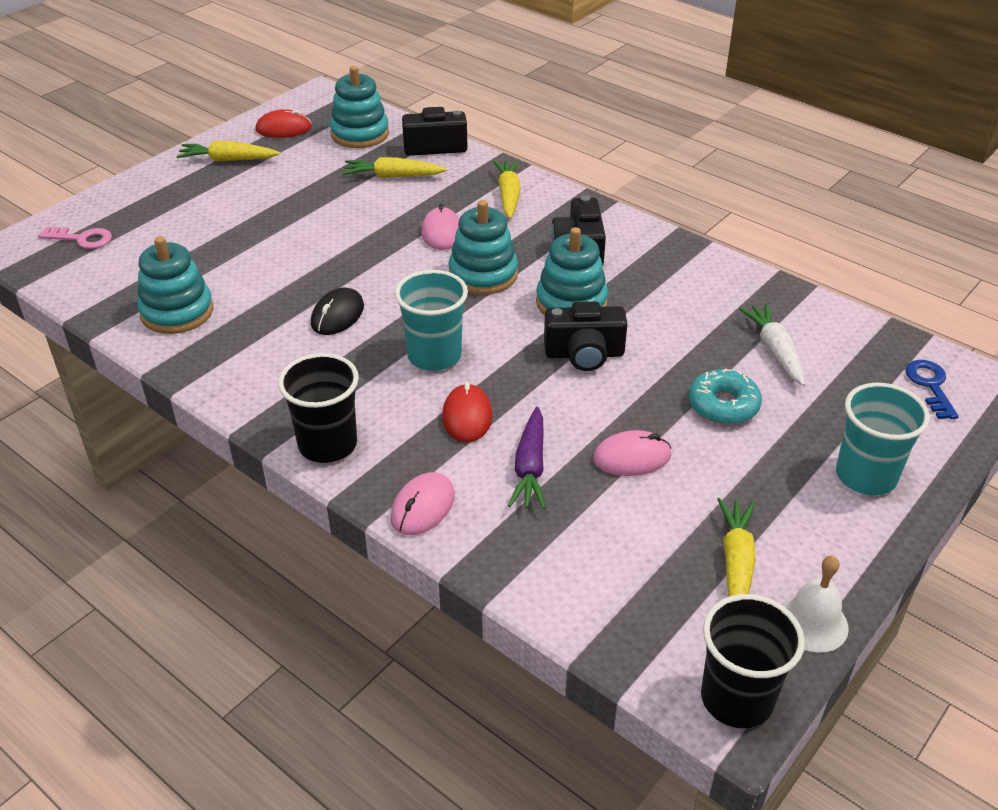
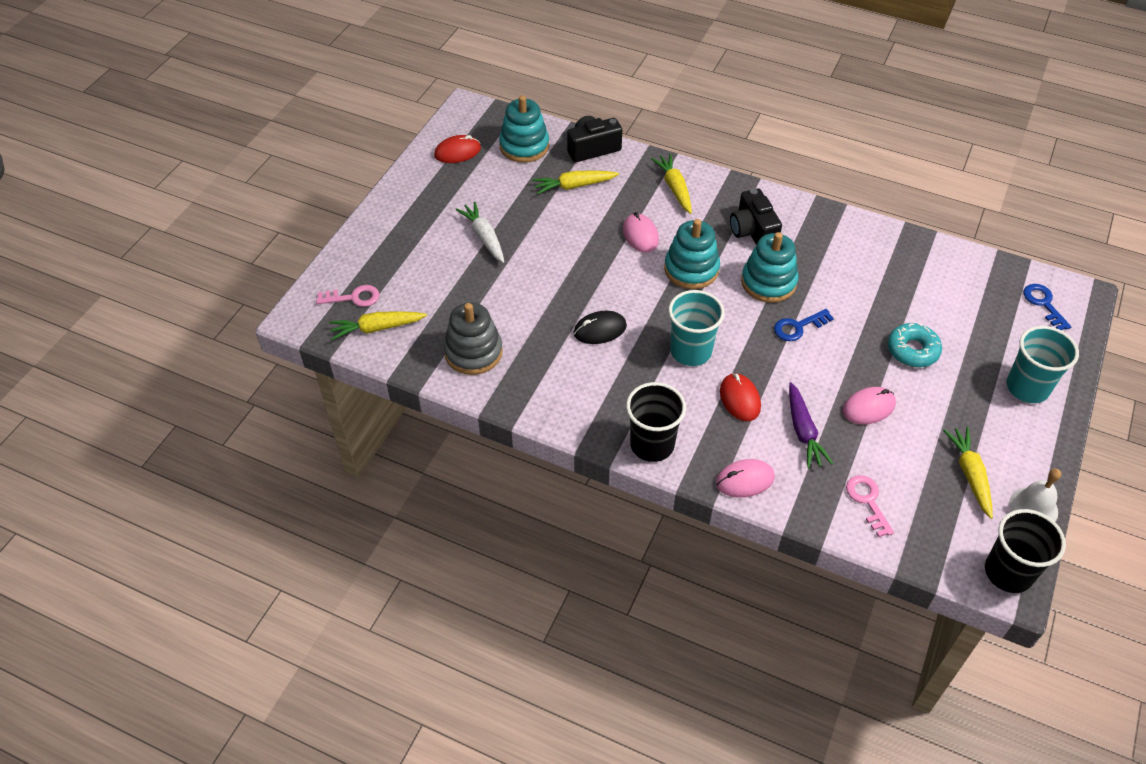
camera: 15 degrees left, 10 degrees up
turquoise stacking toy [137,236,213,334] -> grey stacking toy [443,303,503,375]
yellow carrot [176,141,280,161] -> yellow carrot moved to [329,311,427,340]
black mouse [311,288,364,335] -> black mouse turned 60 degrees clockwise [573,311,627,344]
pink mouse [391,472,455,535] -> pink mouse turned 60 degrees clockwise [716,459,775,498]
black camera [544,301,628,371] -> blue key [774,309,834,341]
white carrot [739,303,805,386] -> white carrot moved to [455,202,504,263]
none -> pink key [846,475,894,537]

